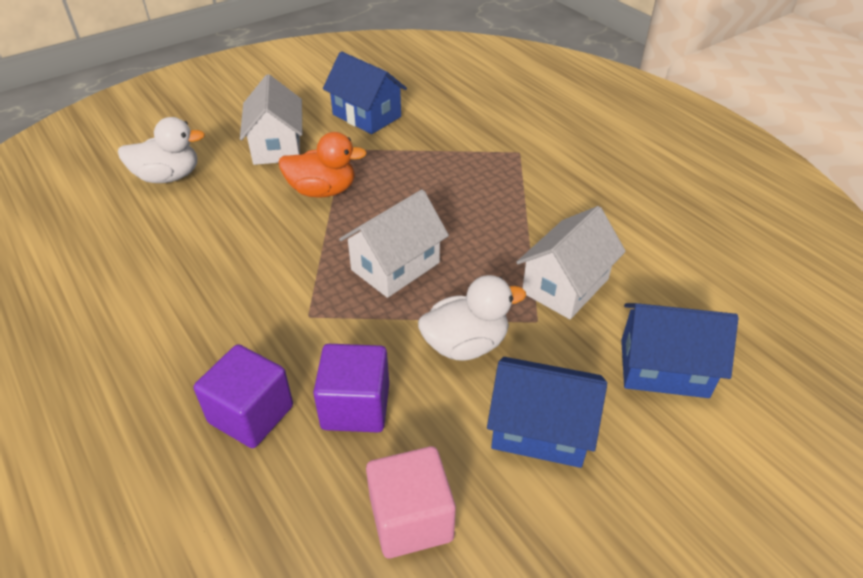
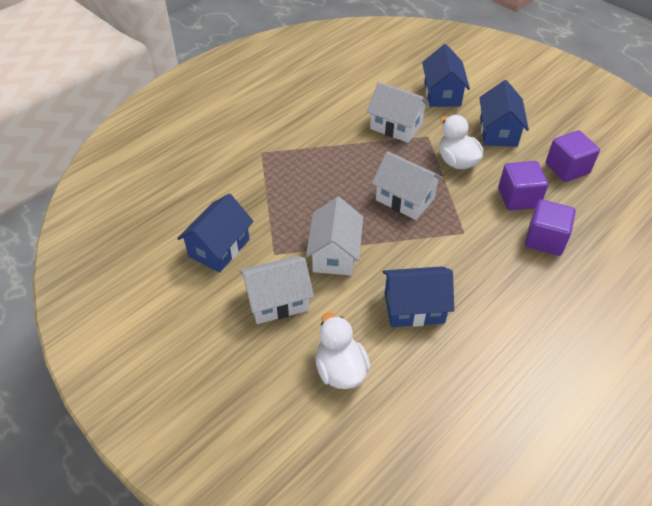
camera: 100 degrees left, 5 degrees up
orange duck [278,132,367,198] -> white house [306,197,363,276]
pink cube [366,446,456,558] -> purple cube [546,130,600,182]
none -> blue house [382,266,454,327]

